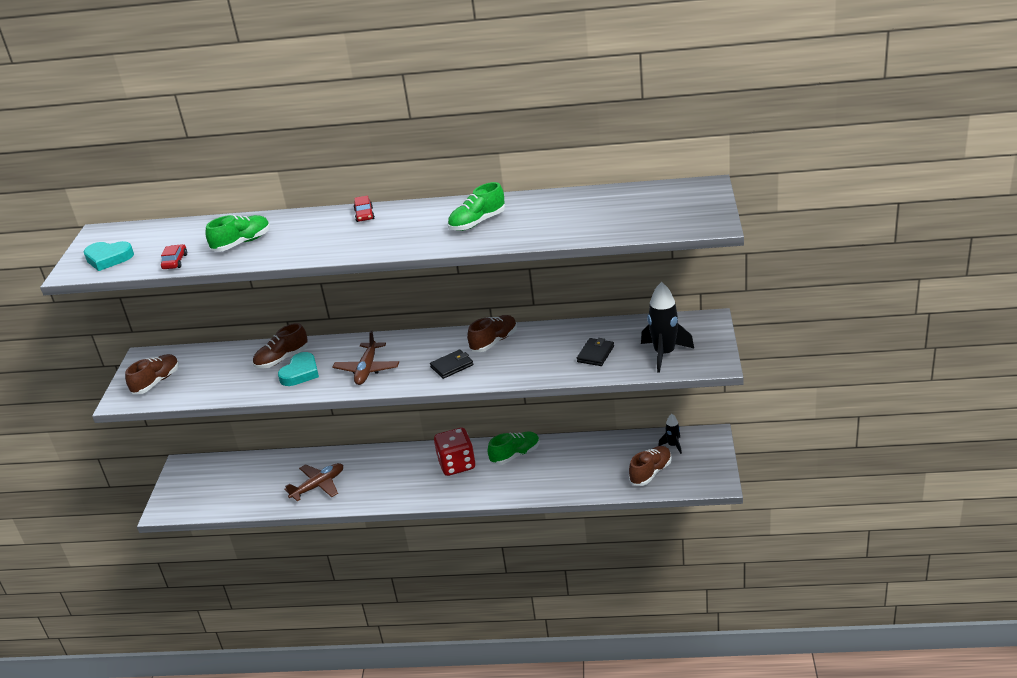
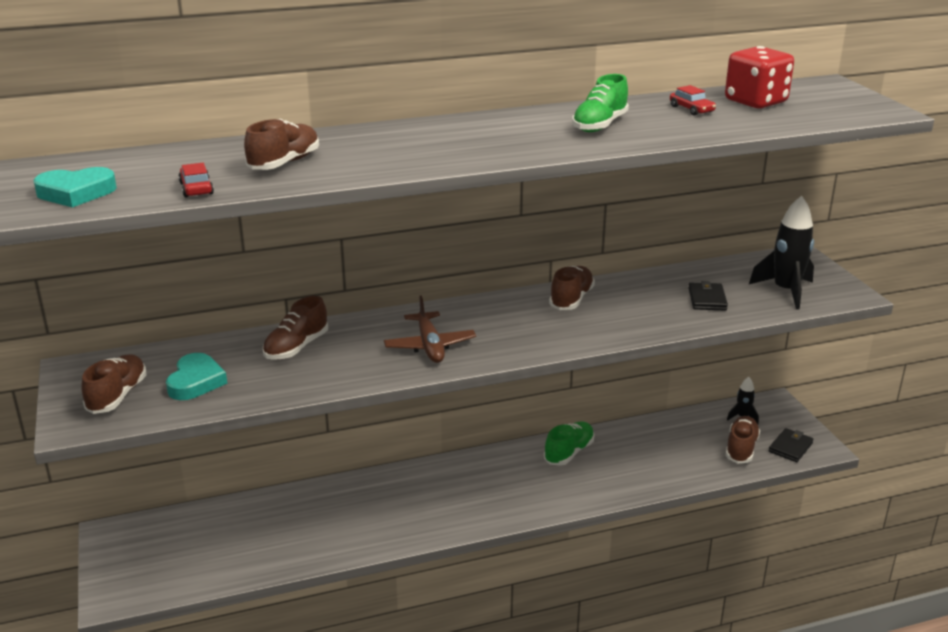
camera: 25 degrees left, 5 degrees down
green shoe [205,215,270,252] -> brown shoe [244,119,319,170]
turquoise heart [278,352,319,386] -> turquoise heart moved to [166,353,227,400]
brown plane [284,463,343,501] -> none
red car [354,195,375,222] -> red car moved to [670,85,716,116]
black wallet [430,349,473,379] -> black wallet moved to [769,428,814,462]
red dice [434,428,475,476] -> red dice moved to [725,46,794,109]

